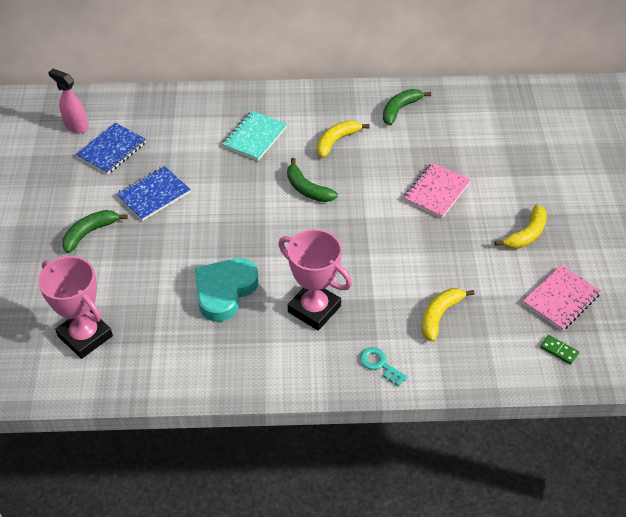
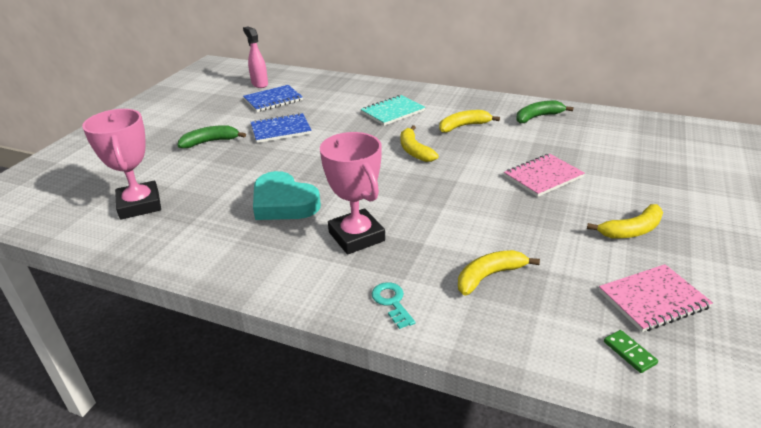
camera: 25 degrees right, 15 degrees down
turquoise heart [195,258,259,322] -> turquoise heart turned 105 degrees counterclockwise [253,171,321,220]
green banana [287,158,338,202] -> yellow banana [401,125,439,162]

